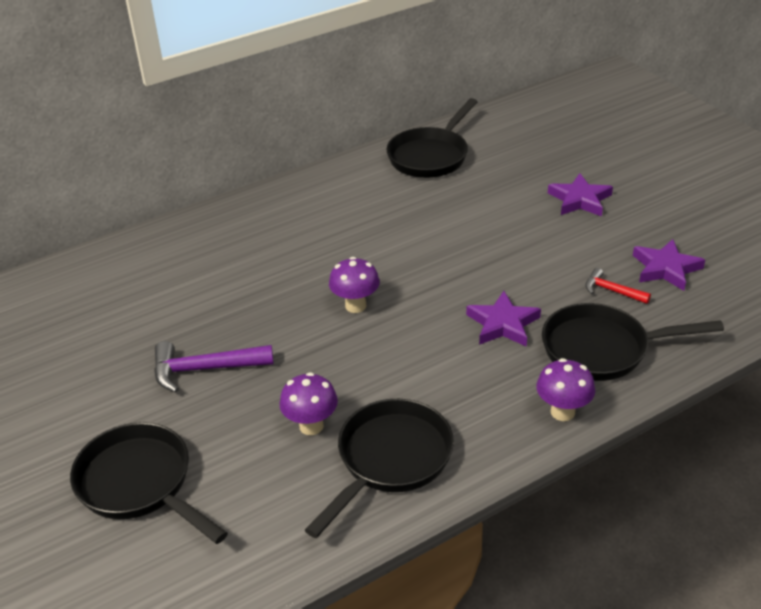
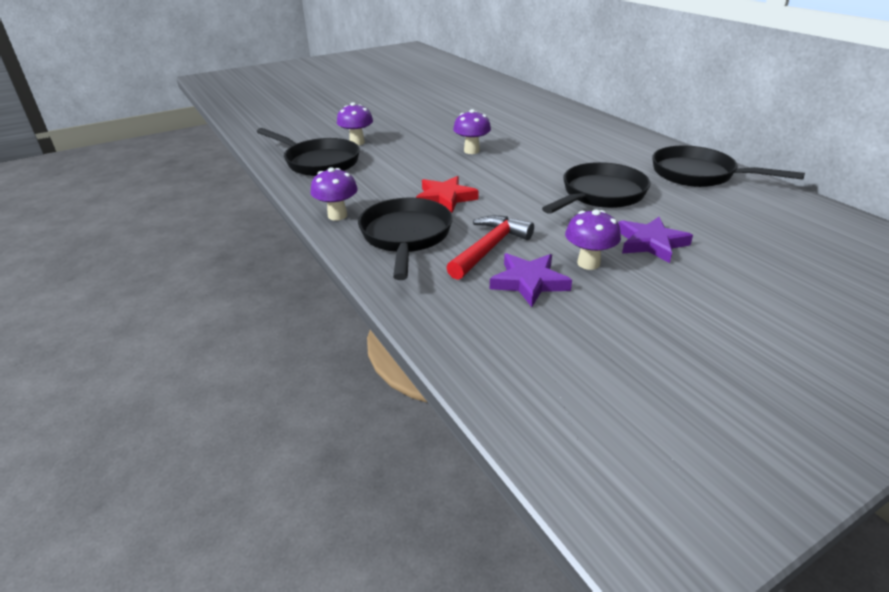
camera: 90 degrees right, 5 degrees down
black pan [70,422,228,544] -> black pan moved to [542,162,650,214]
purple hammer [154,341,274,393] -> none
purple star [466,291,541,347] -> red star [416,176,478,213]
red hammer [585,268,651,304] -> red hammer [446,215,534,280], size x1.71
none -> purple mushroom [565,210,621,270]

